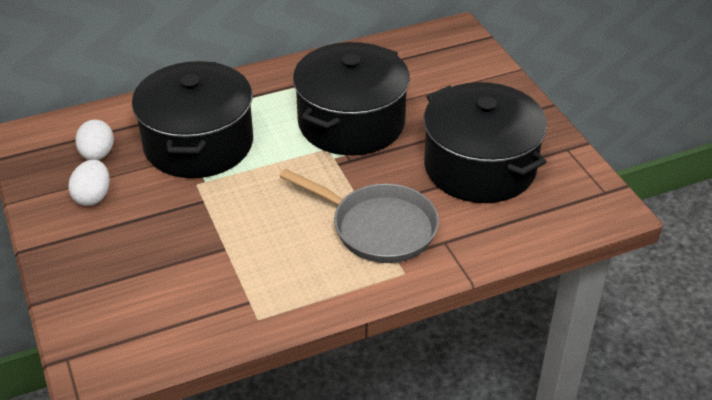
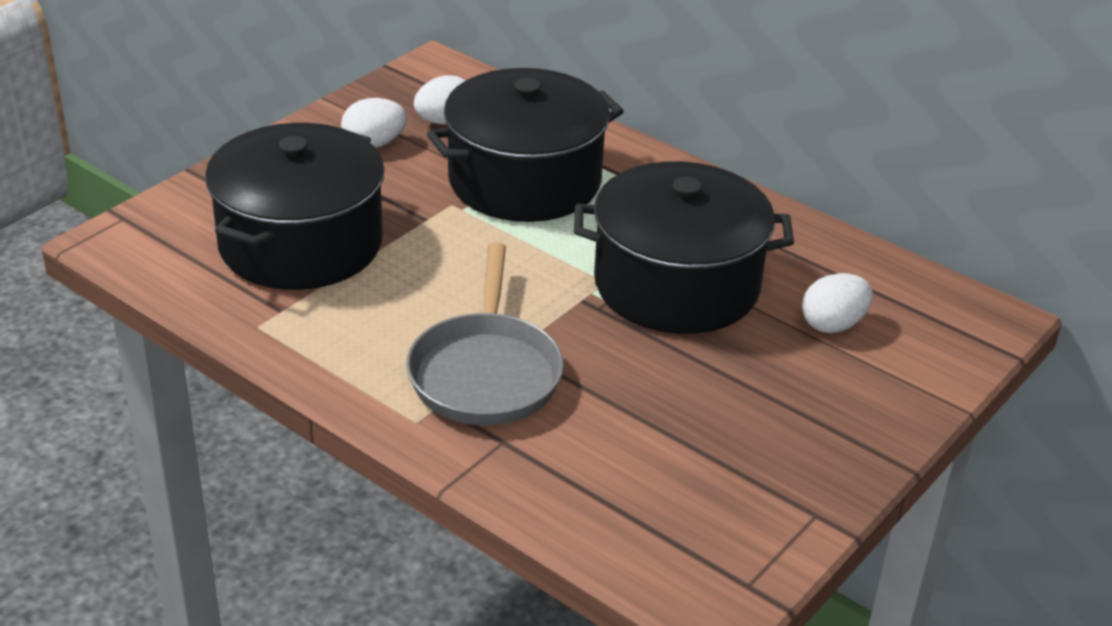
camera: 60 degrees right, 5 degrees down
black pot [424,82,547,203] -> black pot moved to [205,123,385,290]
none -> white egg [802,273,873,333]

